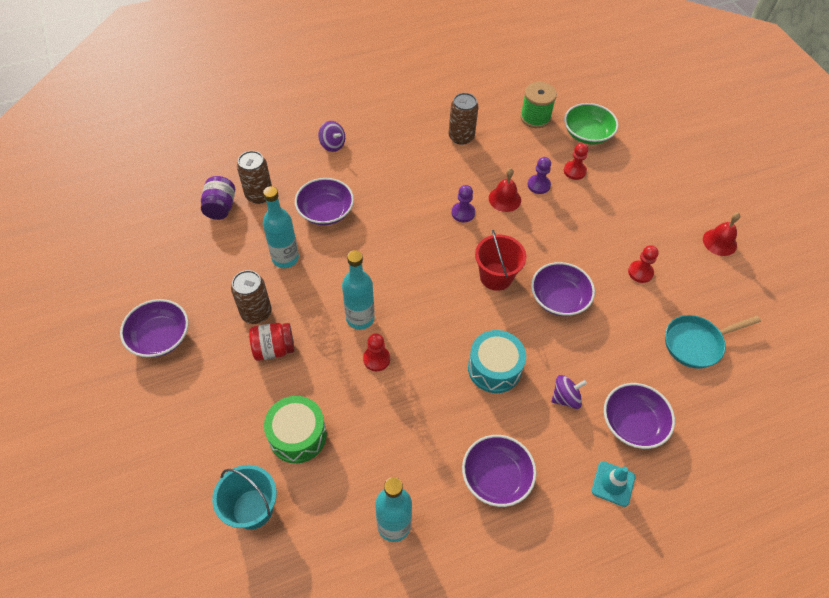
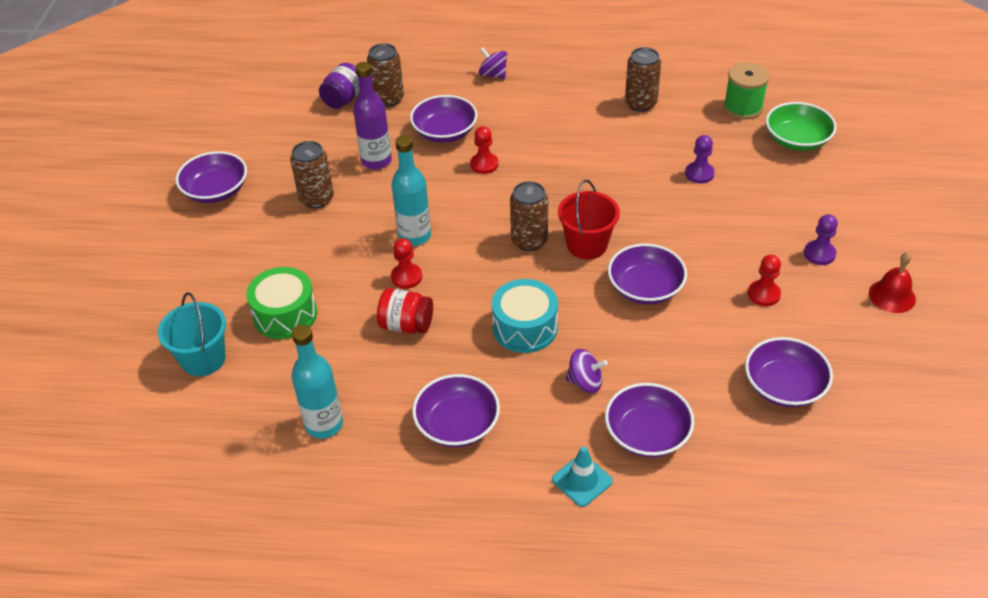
camera: 30 degrees right, 10 degrees down
red jar [249,323,295,361] -> red jar moved to [377,288,433,334]
turquoise bottle [263,186,299,268] -> purple bottle [353,62,392,170]
purple spinning top [318,121,345,152] -> purple spinning top turned 150 degrees clockwise [479,47,507,79]
purple pawn [452,185,475,222] -> purple pawn moved to [804,214,838,265]
red bell [489,168,521,212] -> none
red pawn [564,143,588,180] -> red pawn moved to [470,126,499,174]
turquoise pan [665,315,761,369] -> purple bowl [745,337,833,407]
none -> brown can [510,181,548,251]

